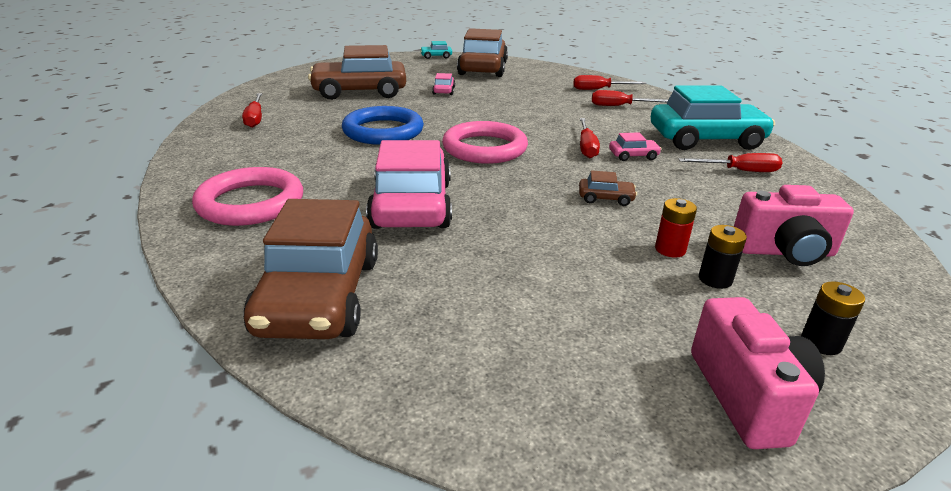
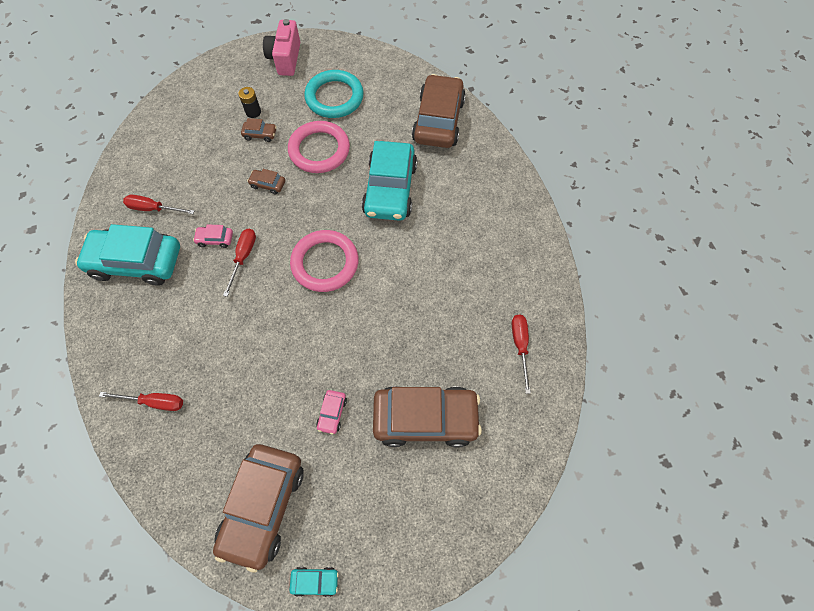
camera: 170 degrees left, 35 degrees up
pink ring [192,167,303,226] -> pink ring moved to [288,121,350,173]
blue ring [342,106,424,145] -> none
pink car [366,140,452,229] -> turquoise car [362,141,417,221]
red screwdriver [592,90,668,106] -> none
red battery [655,198,697,258] -> brown car [241,118,277,142]
pink camera [734,185,854,266] -> none
black battery [801,281,865,355] -> none
none -> turquoise ring [304,70,364,118]

